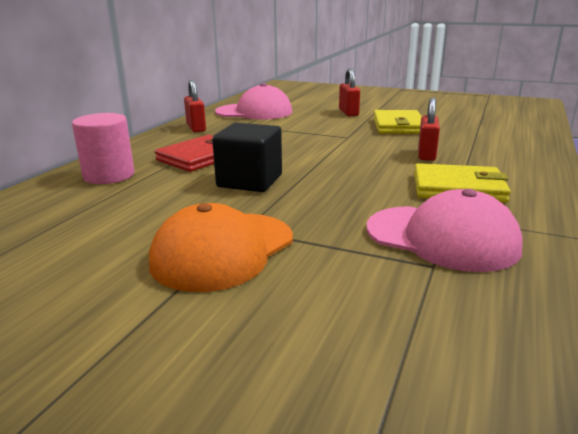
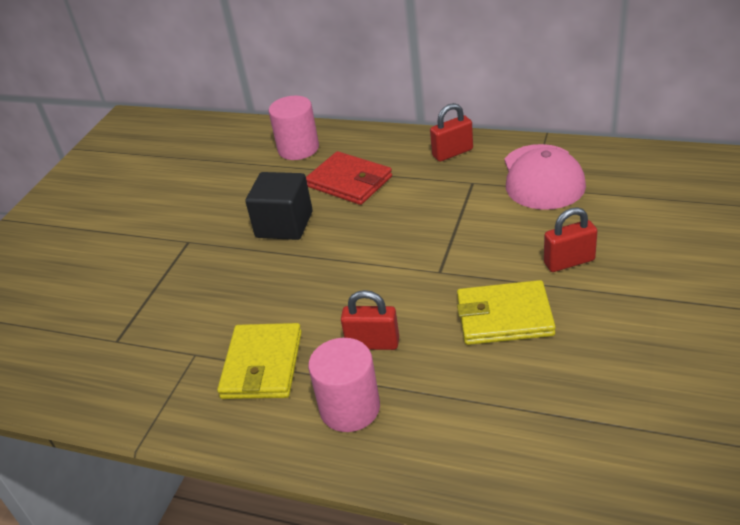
camera: 90 degrees right, 15 degrees up
orange cap [149,203,293,292] -> none
pink cap [367,189,522,272] -> none
none -> pink cylinder [308,338,380,432]

